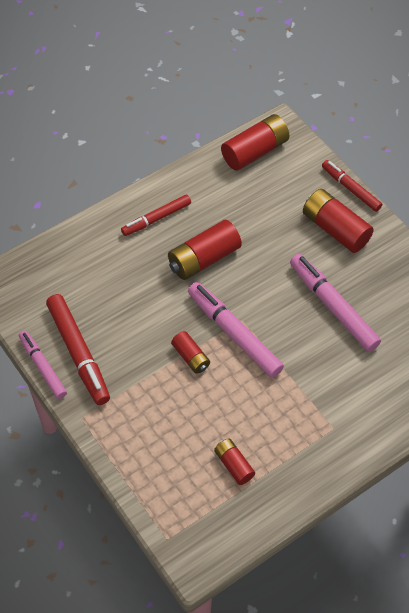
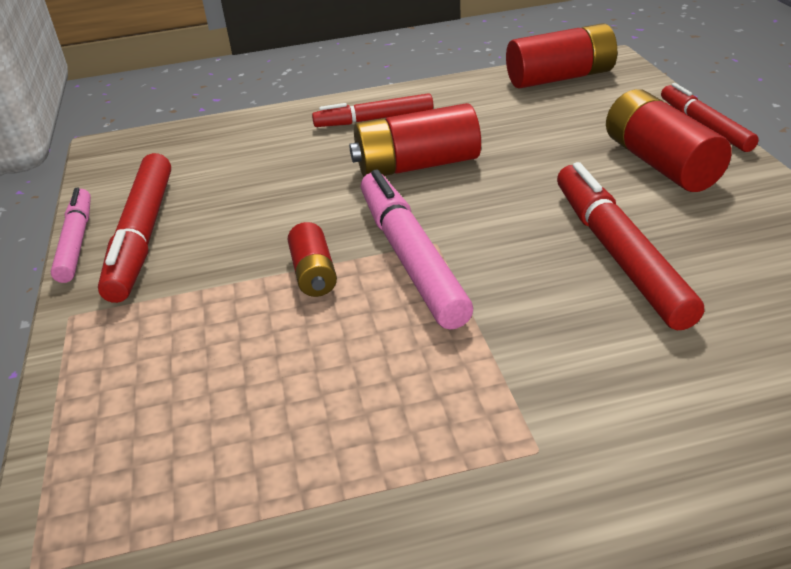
camera: 25 degrees right, 20 degrees down
red battery [214,439,255,485] -> none
pink marker [290,254,381,352] -> red marker [557,162,704,330]

